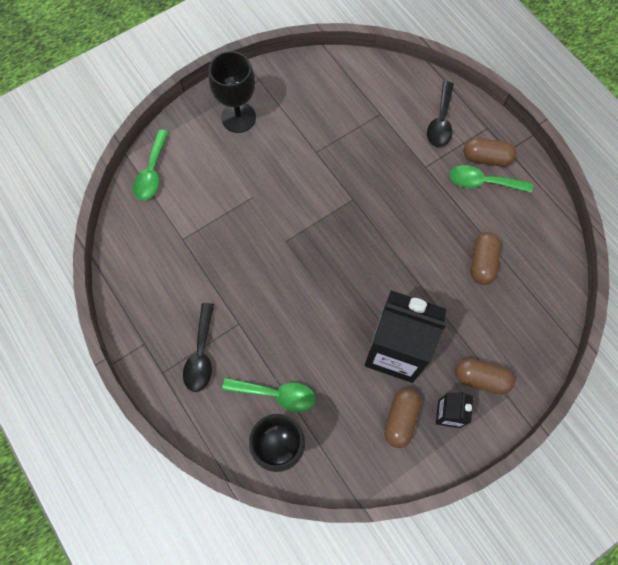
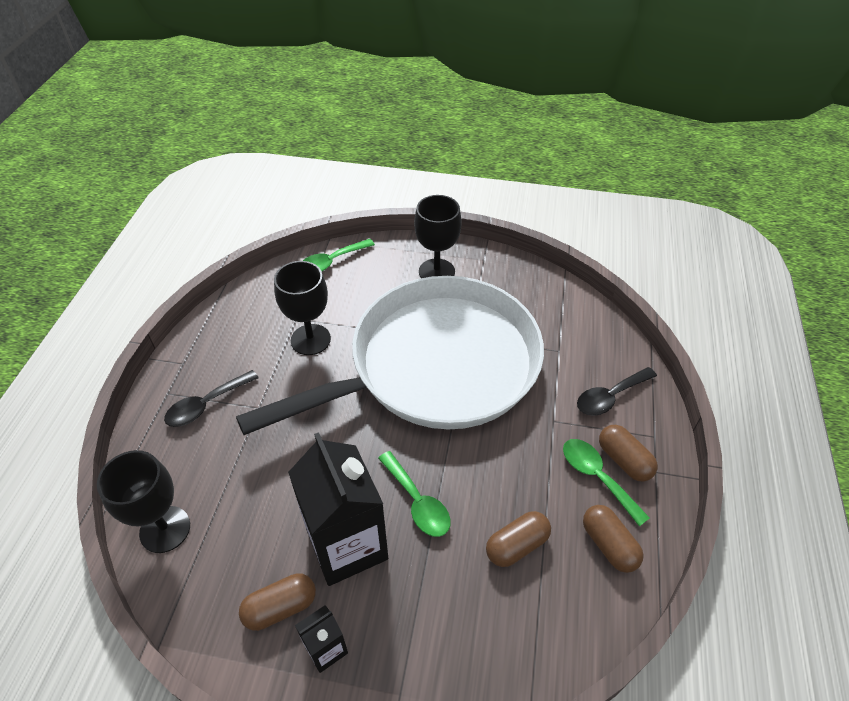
camera: 45 degrees right, 20 degrees down
green spoon [222,378,315,412] -> green spoon moved to [378,451,451,537]
brown capsule [455,358,515,395] -> brown capsule moved to [583,505,644,573]
none -> white pan [236,276,544,435]
none -> black goblet [274,261,331,355]

